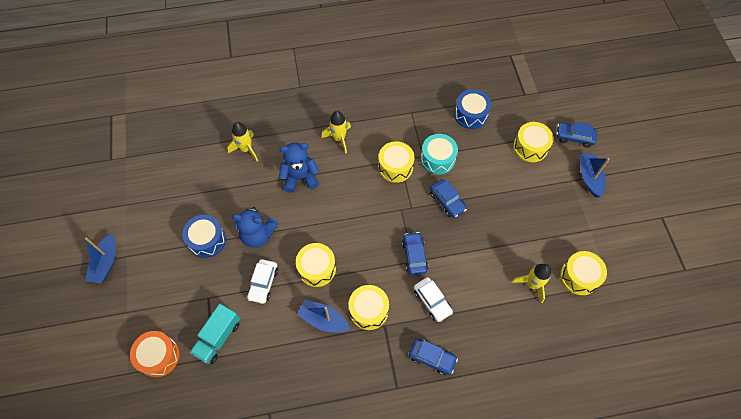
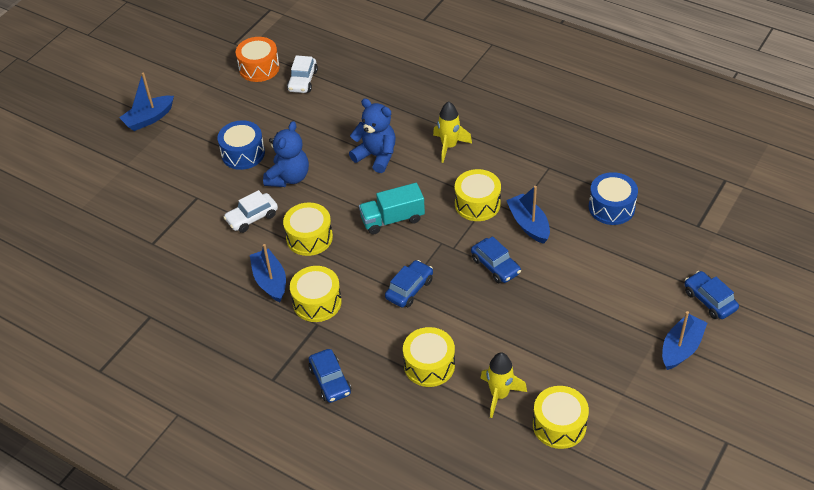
camera: 45 degrees right, 15 degrees down
orange drum [130,331,180,377] -> orange drum moved to [236,37,280,82]
turquoise truck [190,304,240,364] -> turquoise truck moved to [359,183,425,235]
yellow rocket [227,122,258,161] -> none
blue teddy bear [232,207,278,248] -> blue teddy bear turned 120 degrees counterclockwise [263,121,309,187]
white car [414,277,453,322] -> white car moved to [287,55,318,93]
turquoise drum [421,134,458,175] -> blue boat [506,186,550,244]
blue car [430,179,467,218] -> blue car turned 45 degrees counterclockwise [471,236,521,283]
yellow drum [513,122,554,162] -> yellow drum moved to [403,327,455,387]

